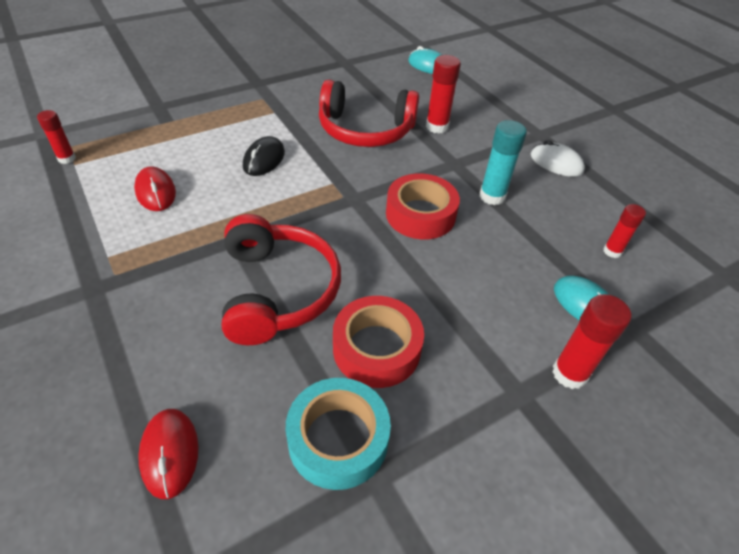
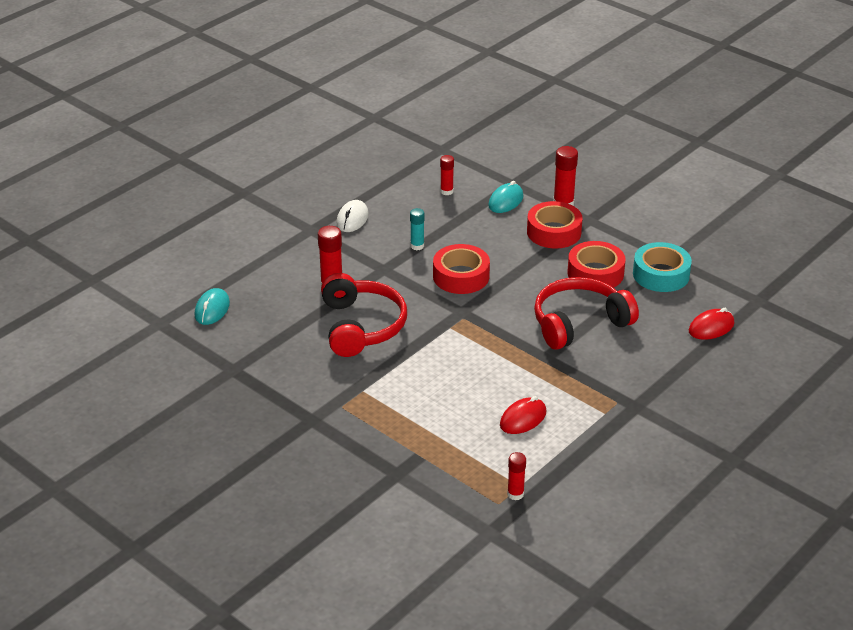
camera: 105 degrees left, 10 degrees down
black mouse [243,136,285,176] -> none
turquoise glue stick [479,120,527,205] -> turquoise glue stick [410,208,424,250], size x0.64
none -> red tape [527,201,582,248]

